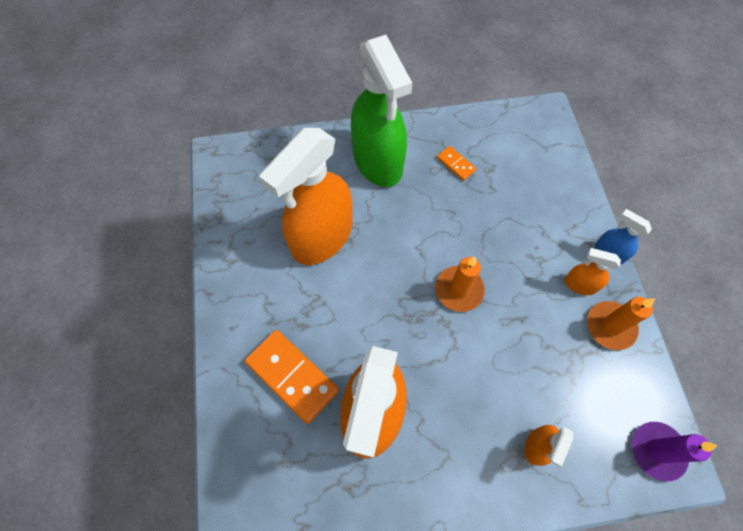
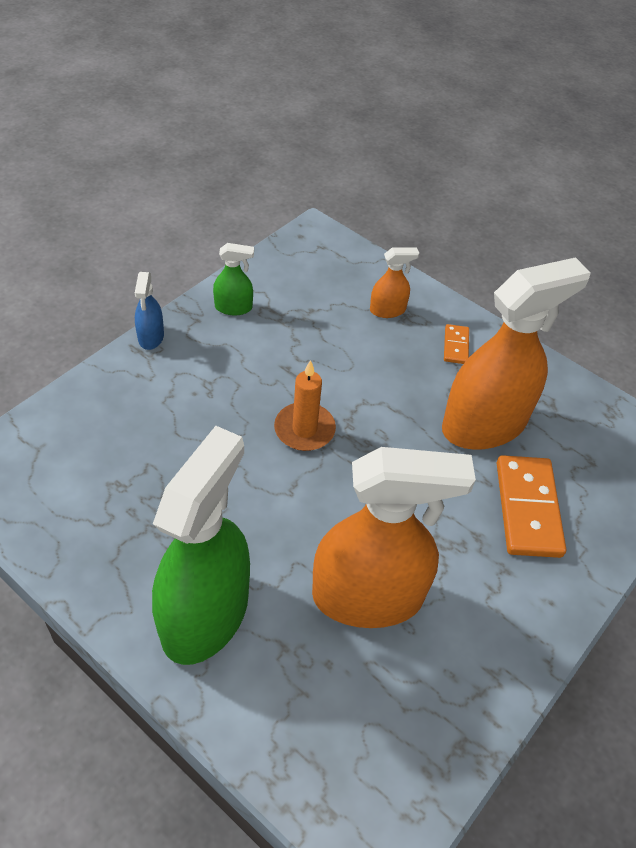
camera: 135 degrees left, 15 degrees down
orange domino [437,146,476,181] -> orange domino moved to [444,324,469,364]
orange spray bottle [564,248,621,295] -> none
orange candle [587,297,655,350] -> green spray bottle [213,243,254,315]
purple candle [632,422,717,481] -> none

